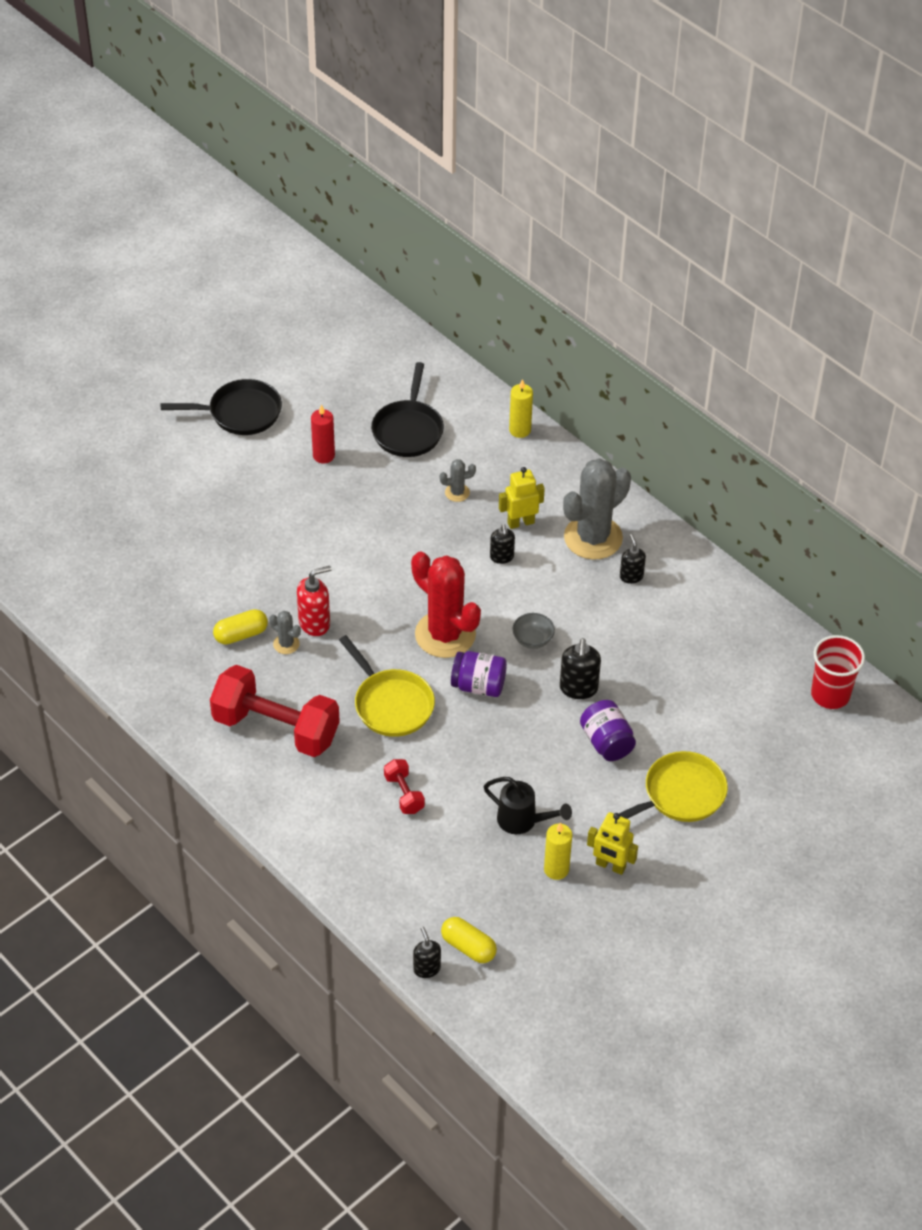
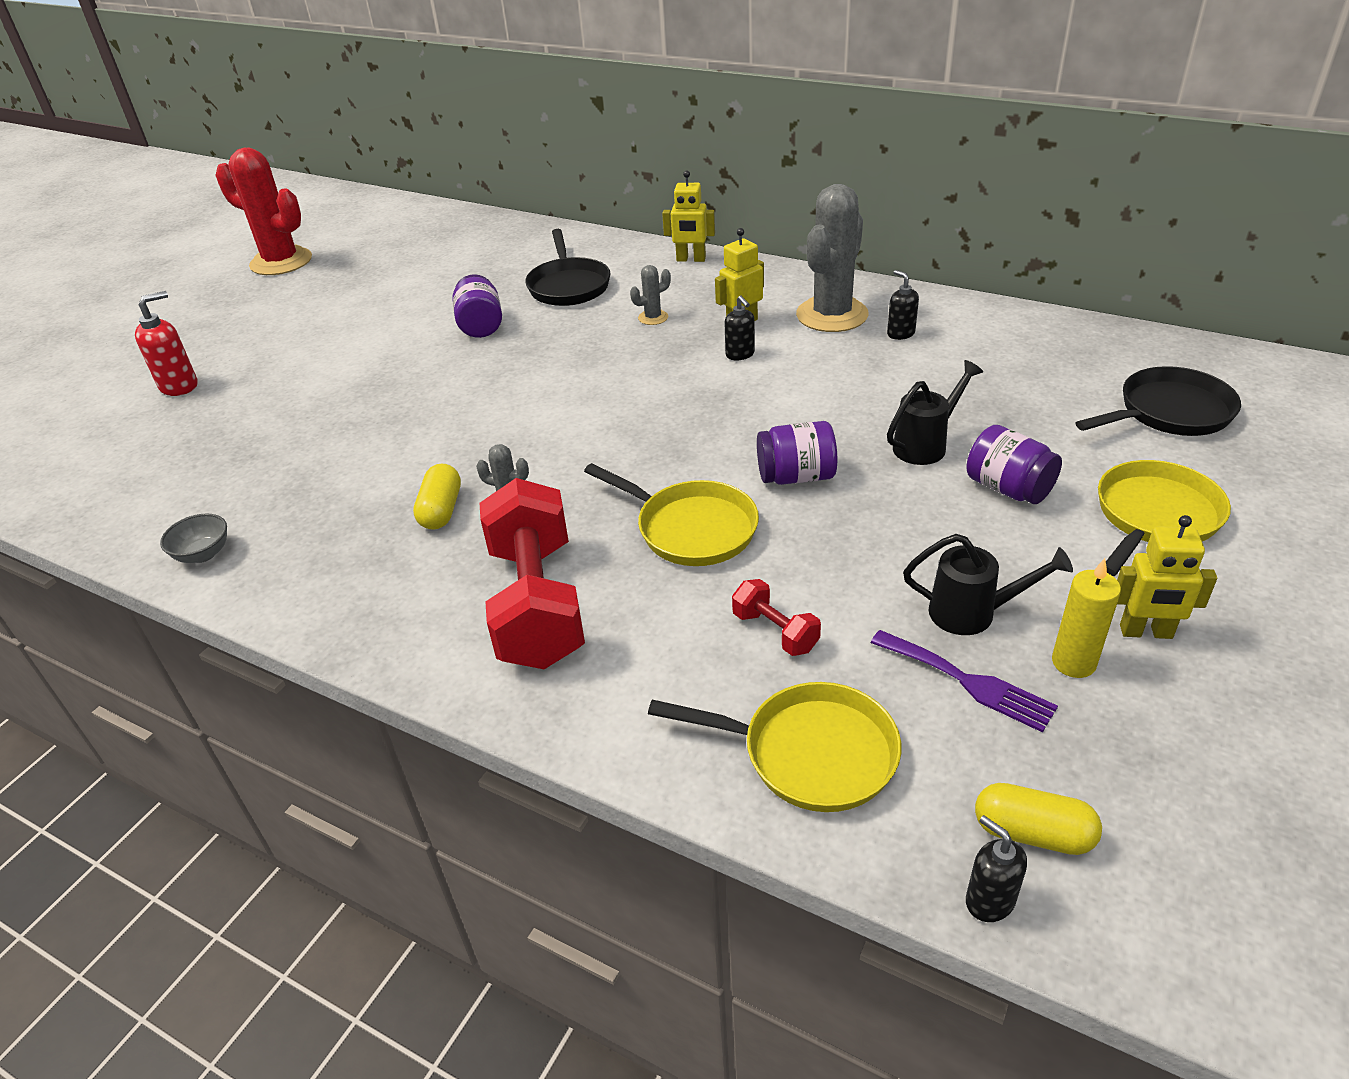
camera: 15 degrees left, 10 degrees down
black pan [161,379,282,435] -> black pan moved to [1076,366,1241,436]
red dumbbell [210,665,340,757] -> red dumbbell turned 75 degrees clockwise [479,478,585,669]
yellow capsule [213,609,268,645] -> yellow capsule turned 45 degrees counterclockwise [413,463,461,530]
red soap dispenser [297,566,331,636] -> red soap dispenser moved to [135,291,197,396]
red candle [311,404,335,463] -> purple jar [452,274,502,338]
red cactus [411,551,481,658] -> red cactus moved to [215,147,312,275]
yellow candle [509,379,533,438] -> yellow robot [662,171,715,262]
grey bowl [512,613,555,649] -> grey bowl moved to [160,514,227,563]
black soap dispenser [560,638,601,699] -> black watering can [887,360,983,465]
red cup [811,635,865,709] -> none
none -> yellow pan [648,682,901,812]
none -> purple fork [871,630,1058,733]

